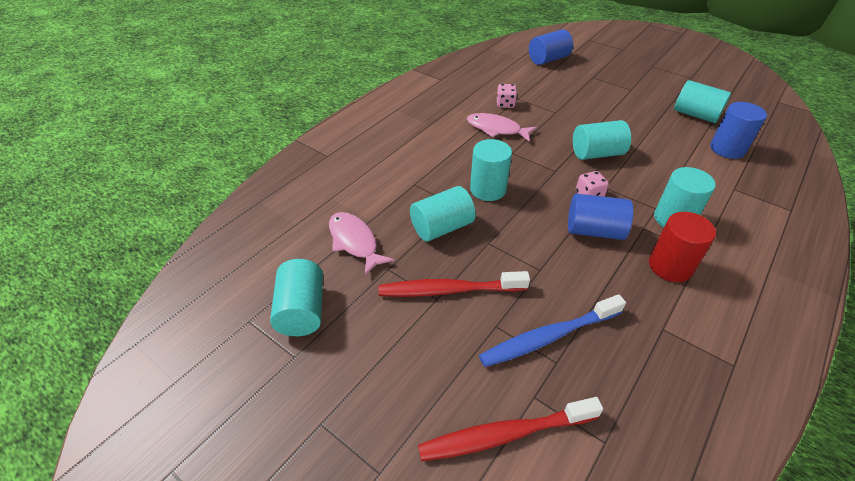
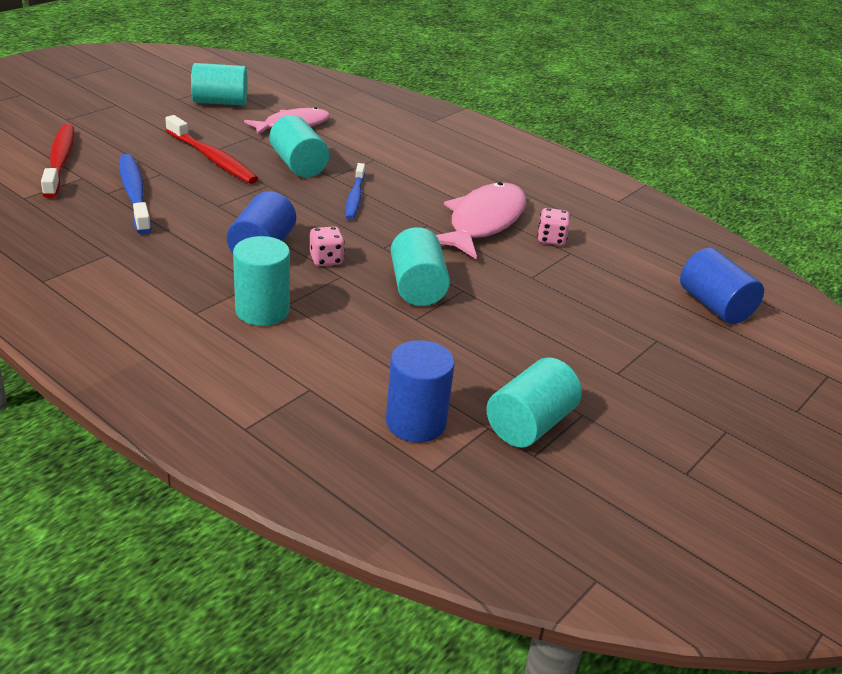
camera: 90 degrees right, 10 degrees down
red toothbrush [379,271,530,297] -> red toothbrush turned 135 degrees clockwise [165,115,259,184]
pink fish [467,113,537,142] -> pink fish [436,182,526,259], size x1.50
turquoise cylinder [470,139,512,201] -> blue toothbrush [345,163,365,220]
red cylinder [649,212,716,282] -> none

